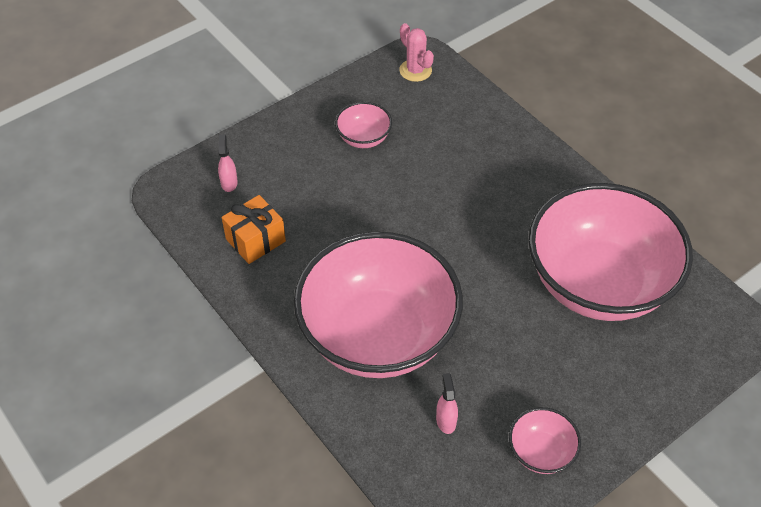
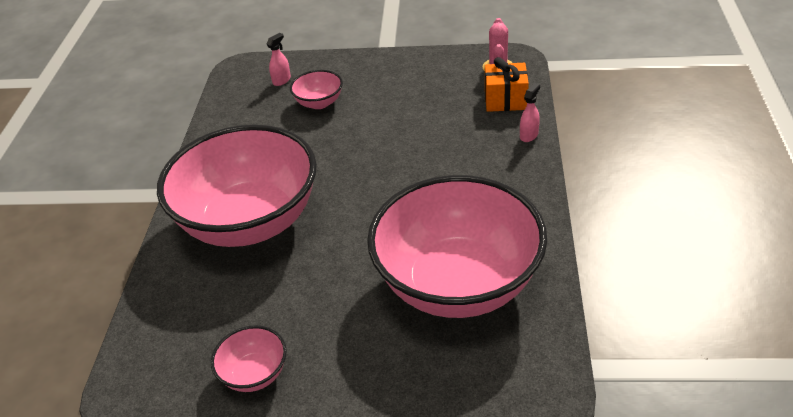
camera: 45 degrees right, 10 degrees down
orange gift [222,195,286,264] -> orange gift moved to [485,57,529,112]
pink bowl [335,102,392,148] -> pink bowl moved to [290,70,343,109]
pink spray bottle [436,373,458,434] -> pink spray bottle moved to [520,83,540,142]

